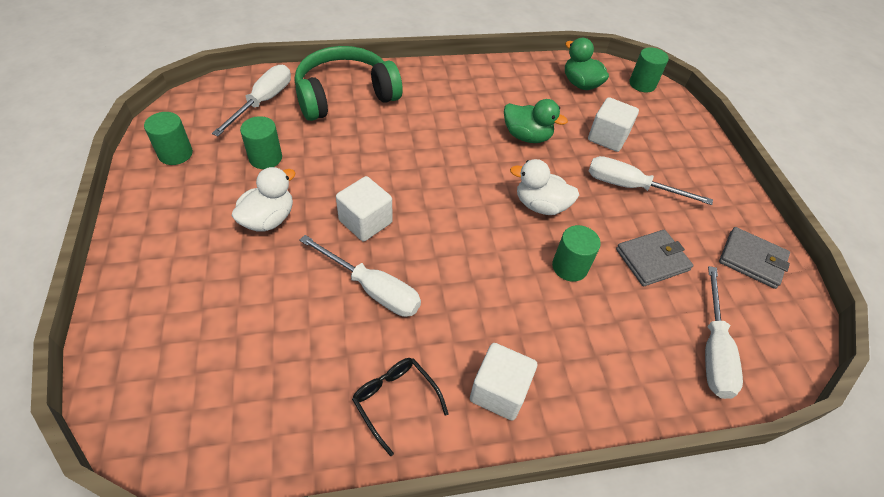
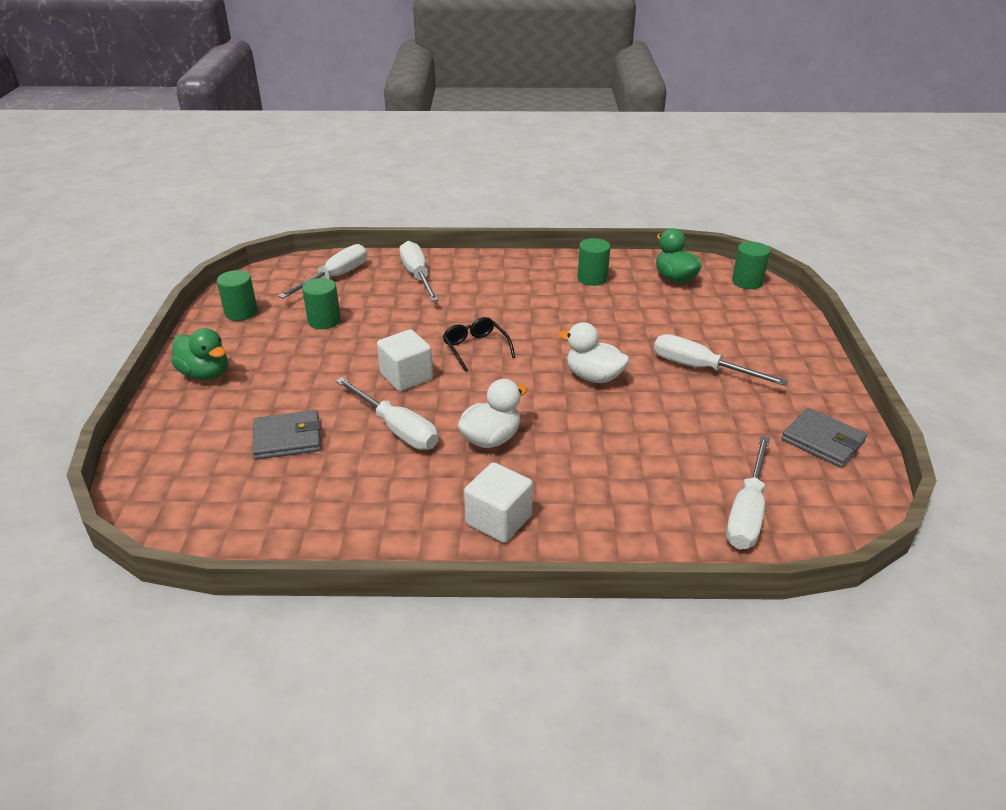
camera: 15 degrees right, 15 degrees down
white duck [231,167,295,231] -> white duck moved to [458,379,527,448]
green headphones [295,46,403,121] -> white screwdriver [399,241,439,302]
black glasses [352,358,449,456] -> black glasses moved to [443,317,515,372]
green duck [504,99,568,143] -> green duck moved to [171,328,227,380]
green cylinder [552,225,601,282] -> green cylinder moved to [578,238,610,286]
white cube [588,97,639,152] -> none
grey wallet [616,230,693,287] -> grey wallet moved to [252,410,321,460]

